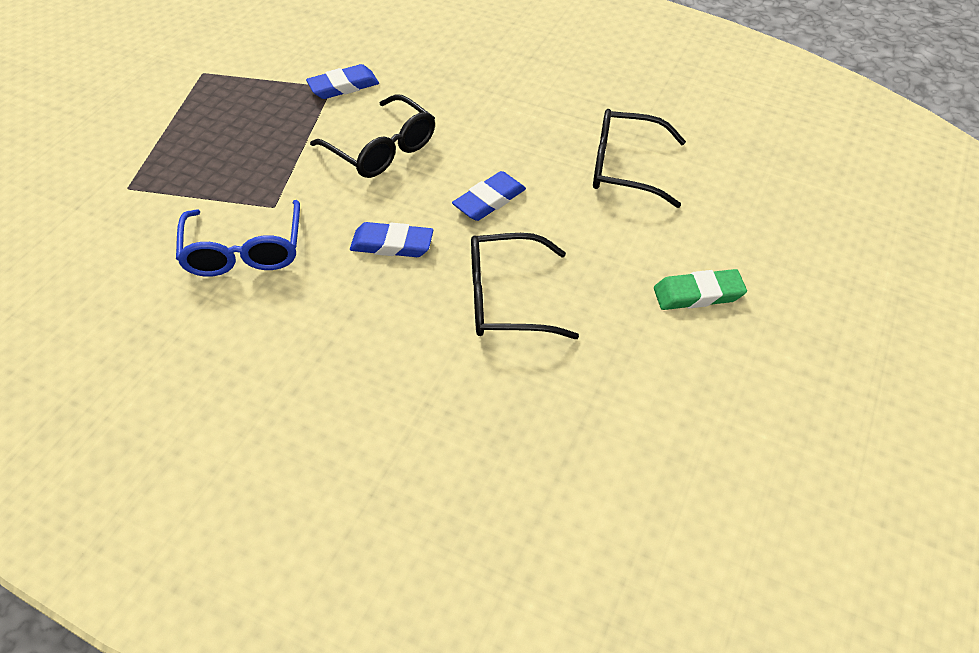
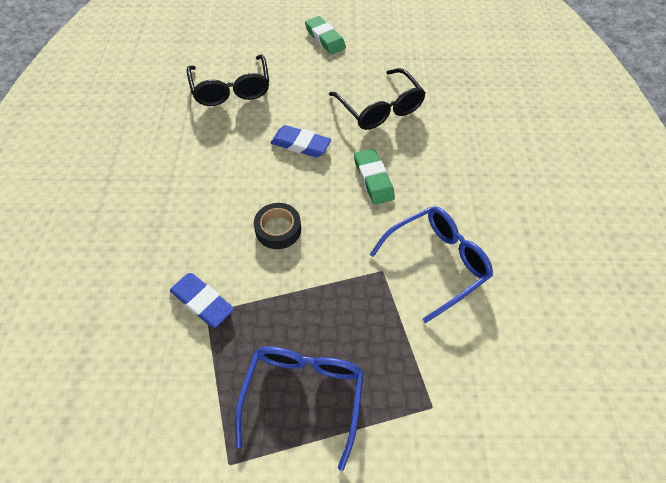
camera: 115 degrees left, 5 degrees up
black glasses [310,94,435,178] -> black tape [254,203,301,249]
blue eraser [350,222,434,257] -> green eraser [354,148,395,205]
none -> blue glasses [235,346,364,471]

